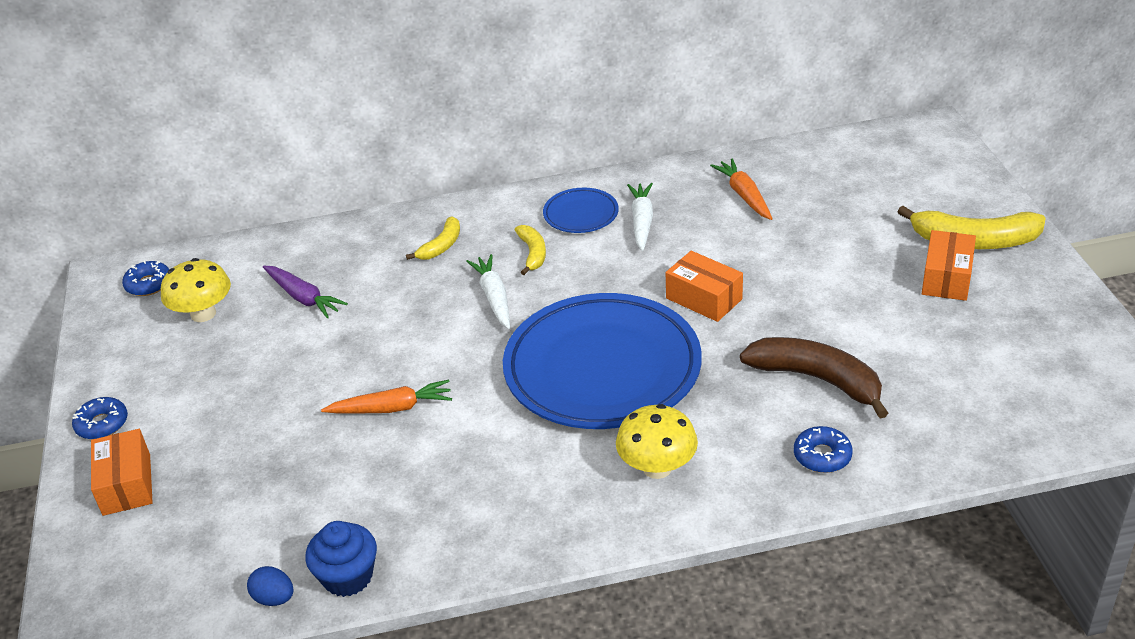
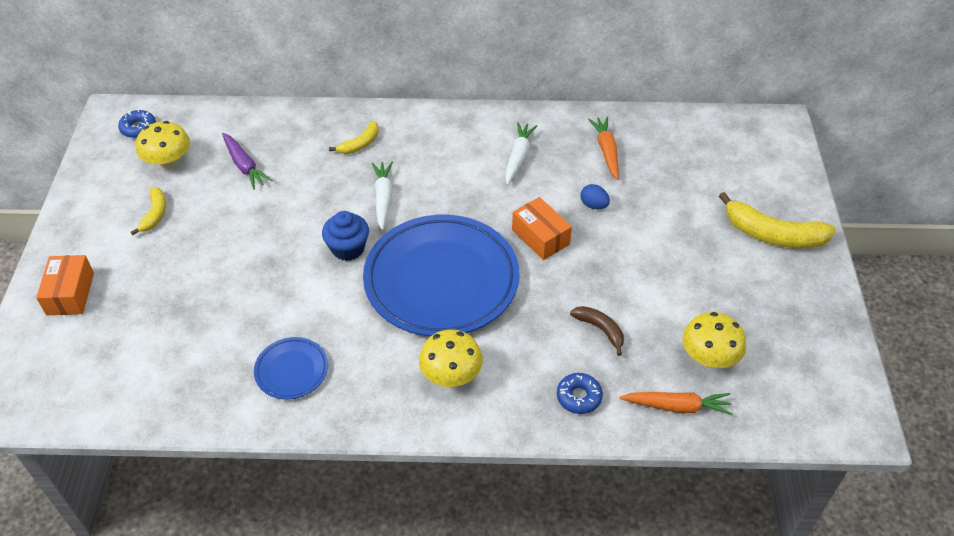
camera: 10 degrees right, 10 degrees up
blue donut [72,397,128,439] -> none
blue egg [247,566,293,606] -> blue egg moved to [580,184,610,209]
blue cupcake [305,521,377,597] -> blue cupcake moved to [322,211,369,261]
orange carrot [321,379,452,413] -> orange carrot moved to [619,392,733,415]
yellow banana [515,225,546,275] -> yellow banana moved to [131,188,166,235]
blue plate [543,188,619,233] -> blue plate moved to [254,337,328,400]
brown banana [740,337,888,419] -> brown banana [570,306,624,356], size x0.55
orange box [922,230,976,301] -> none
none -> yellow mushroom [682,312,746,368]

